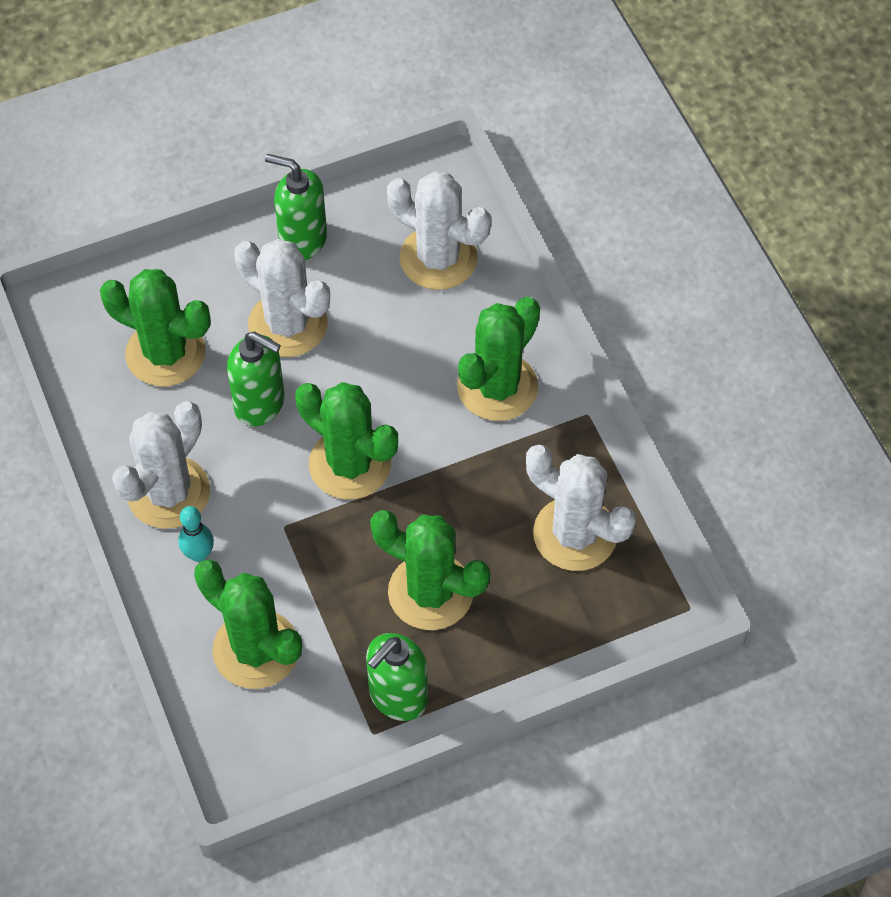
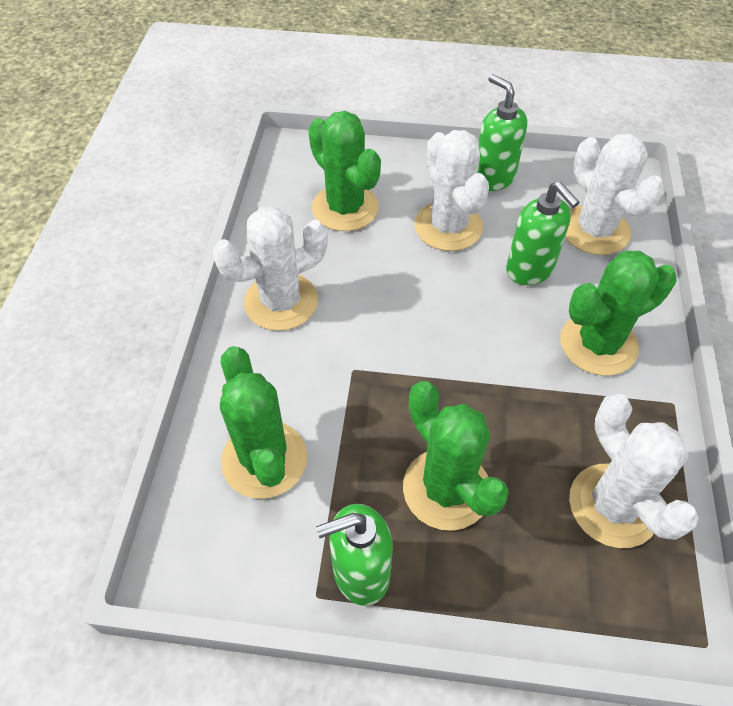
camera: 30 degrees right, 5 degrees down
turquoise bowling pin [178,506,214,562] -> none
green soap dispenser [227,332,285,426] -> green soap dispenser moved to [506,181,580,285]
green cactus [295,382,398,499] -> none

